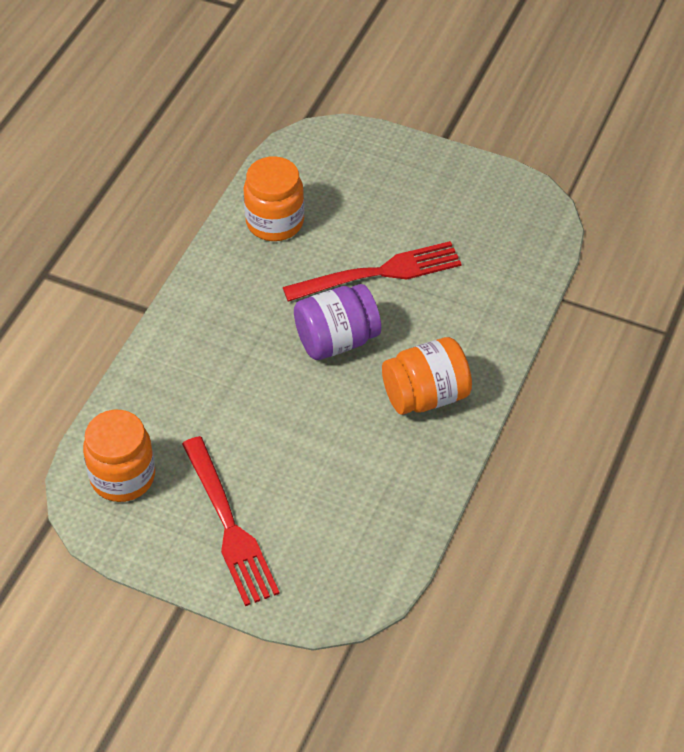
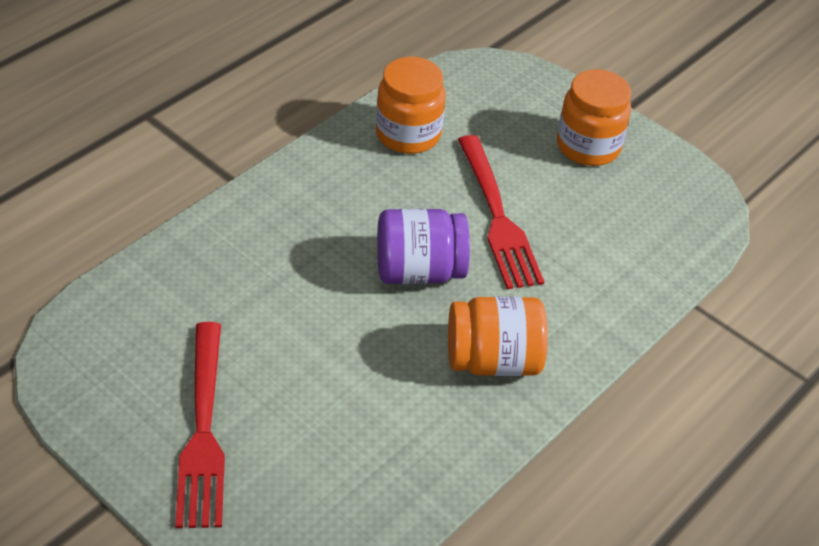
camera: 15 degrees right, 5 degrees down
orange jar [83,410,155,502] -> orange jar moved to [557,69,631,166]
red fork [283,241,462,302] -> red fork turned 75 degrees clockwise [458,135,544,289]

